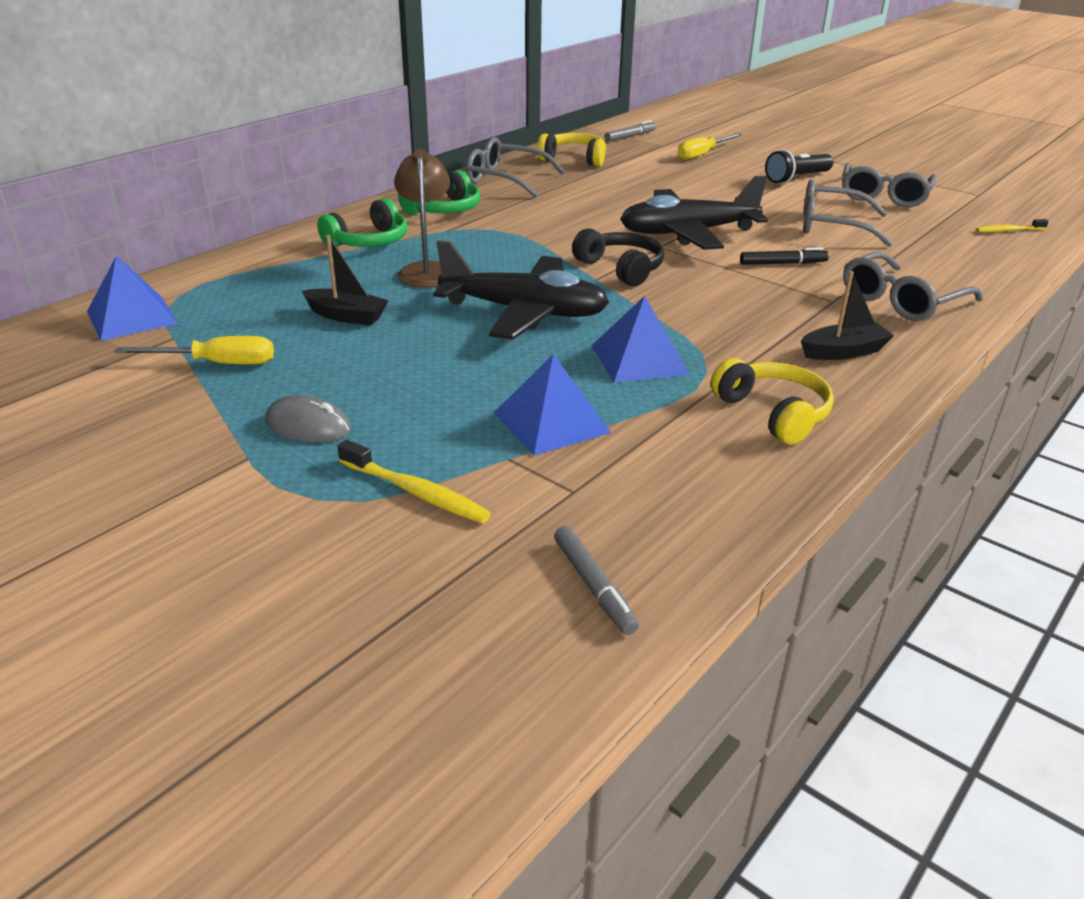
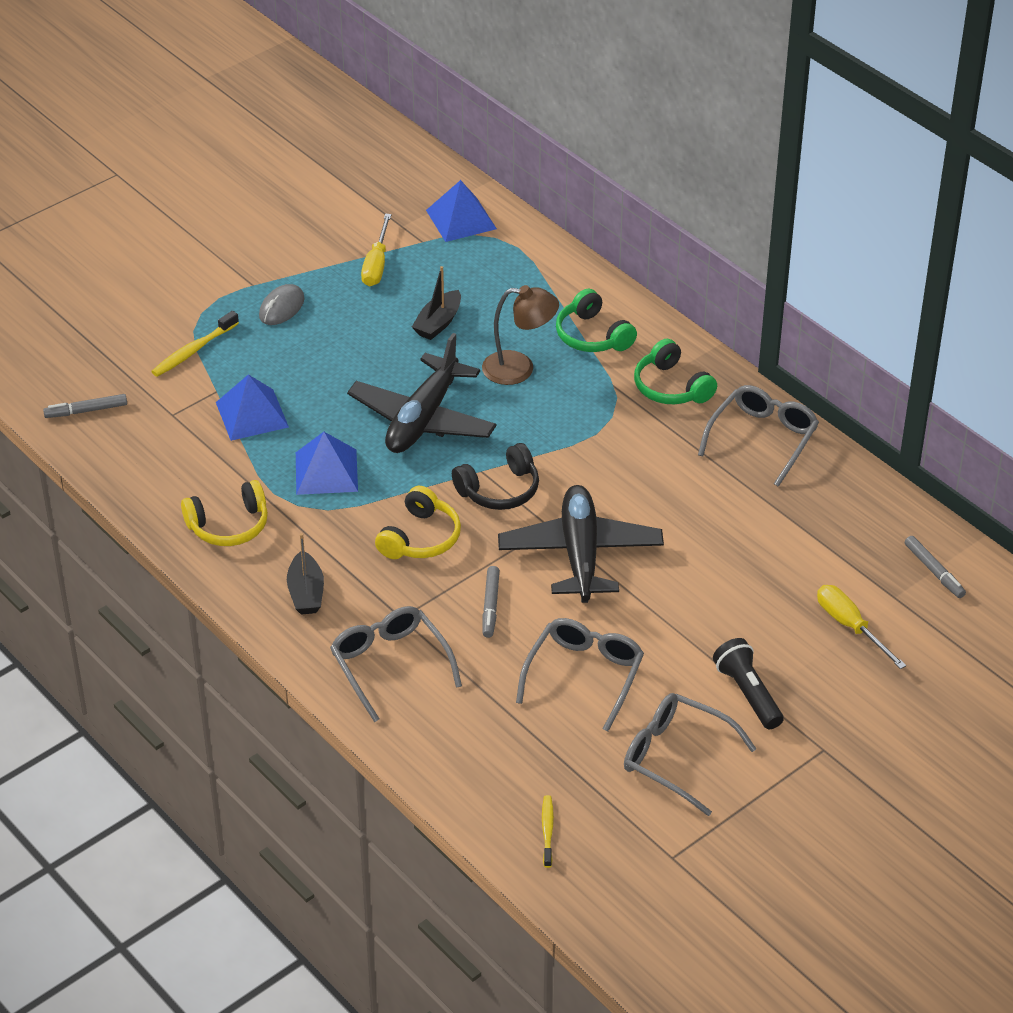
camera: 100 degrees right, 10 degrees up
yellow headphones [537,133,606,167] -> yellow headphones moved to [375,486,461,559]
black marker [740,247,829,265] -> grey marker [482,566,500,638]

